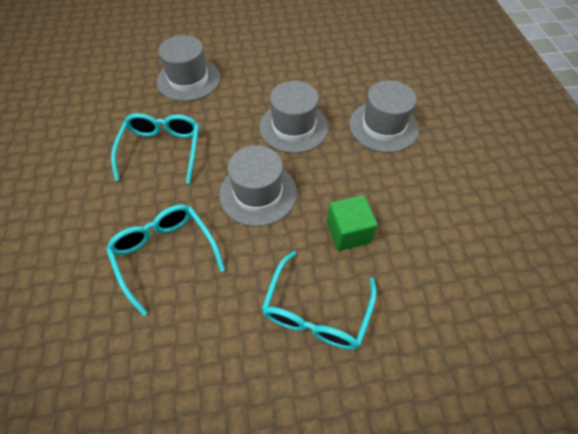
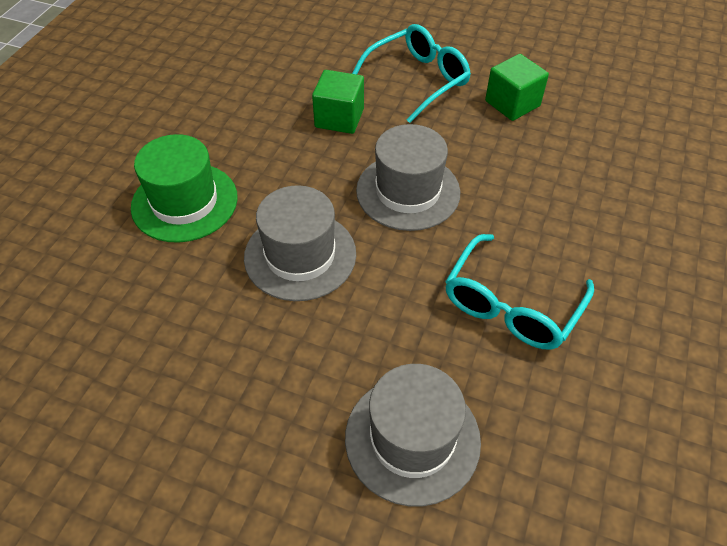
camera: 150 degrees left, 5 degrees down
turquoise glasses [106,205,225,316] -> none
grey hat [349,80,419,153] -> green hat [131,134,238,243]
none -> green cube [485,54,549,121]

